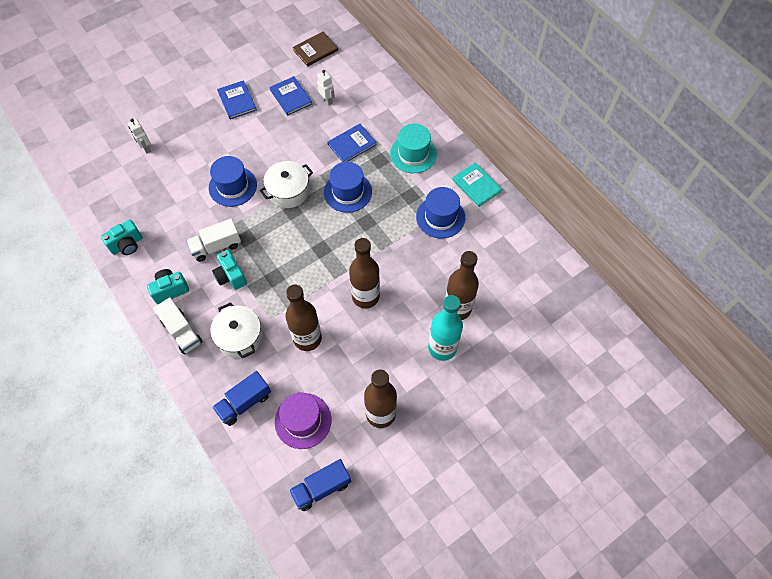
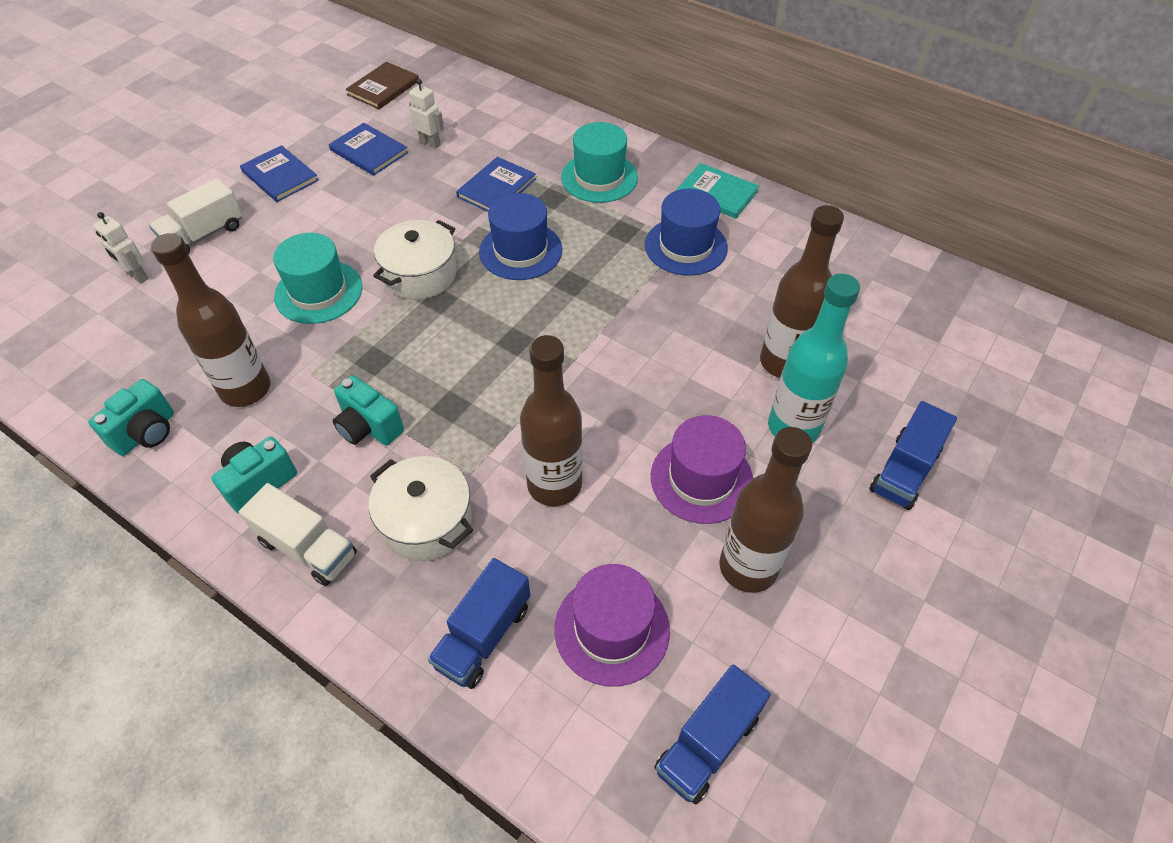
camera: 20 degrees left, 10 degrees down
white truck [186,218,241,262] -> white truck moved to [149,178,243,254]
blue hat [209,156,257,207] -> turquoise hat [273,233,362,324]
brown bottle [349,238,380,308] -> brown bottle moved to [151,233,271,407]
none -> purple hat [651,415,753,524]
none -> blue truck [869,401,957,510]

